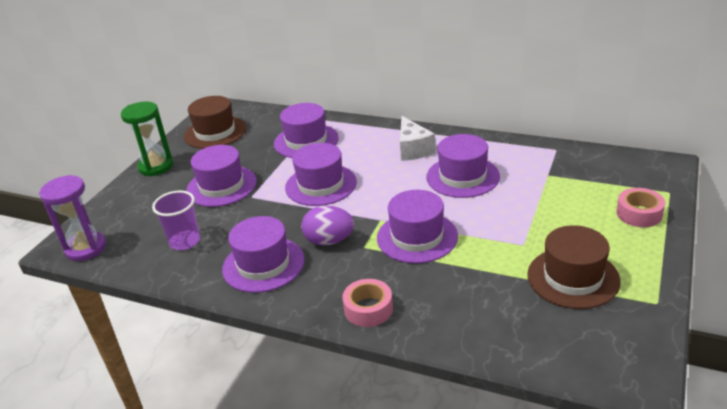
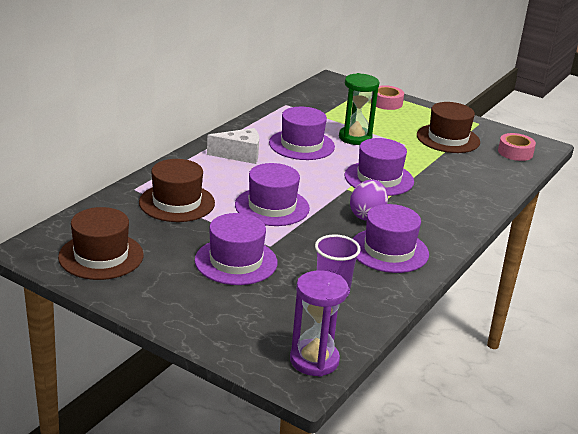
camera: 85 degrees left, 5 degrees down
green hourglass [121,101,173,176] -> green hourglass moved to [339,73,380,145]
purple hat [274,103,339,158] -> brown hat [139,159,215,222]
pink tape [342,279,393,327] -> pink tape moved to [498,133,536,161]

